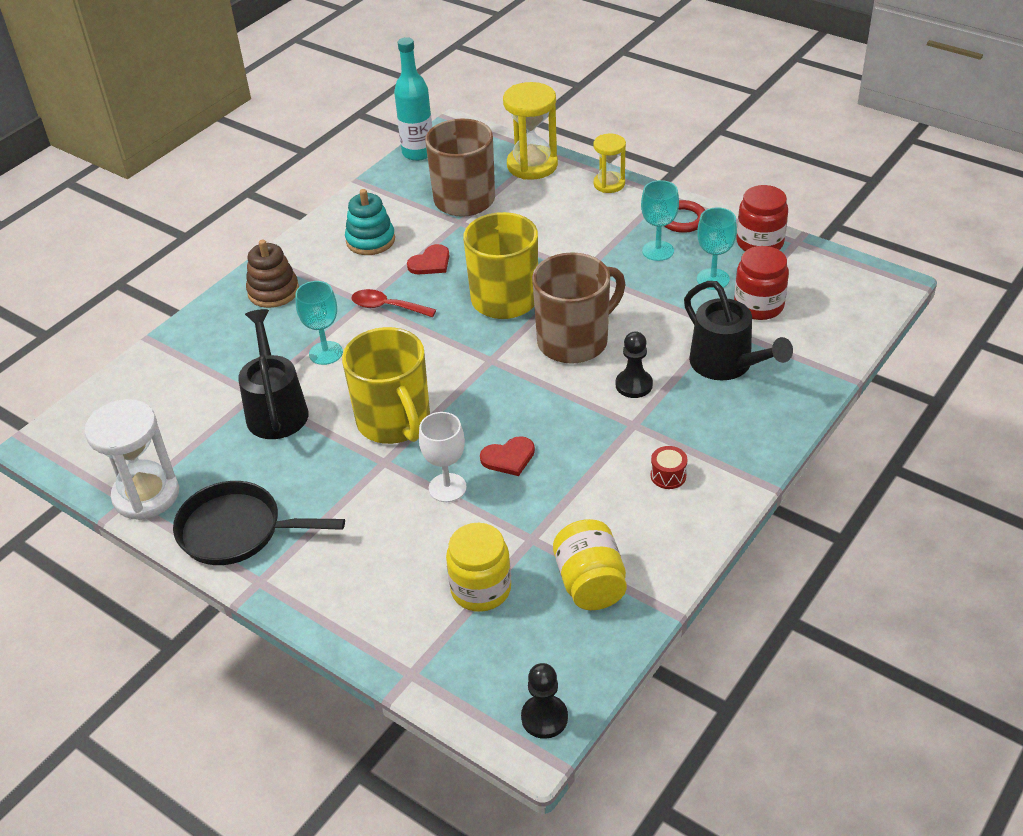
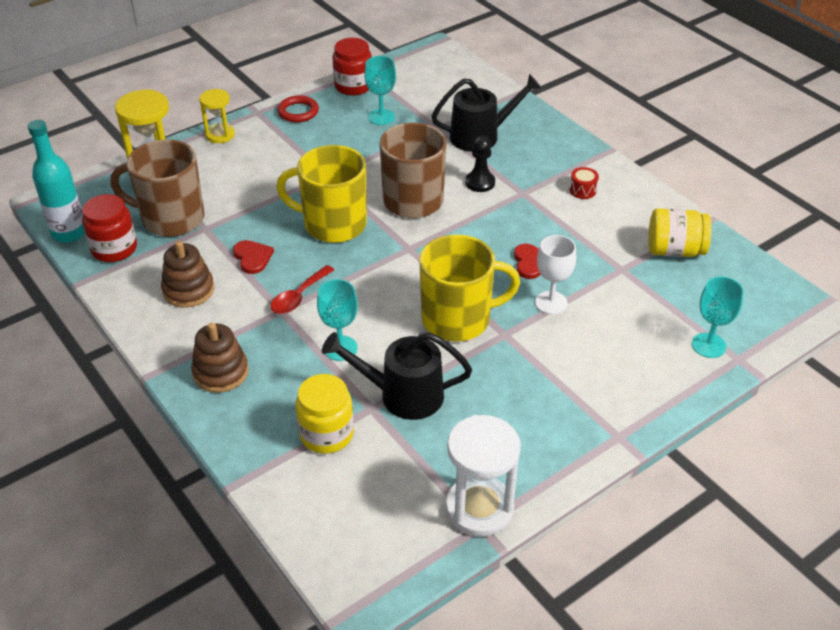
camera: 75 degrees left, 0 degrees up
black pan [173,481,345,565] -> none
turquoise stacking toy [345,189,395,255] -> brown stacking toy [161,241,214,308]
yellow jar [446,523,511,612] -> yellow jar moved to [296,374,354,454]
black pawn [521,663,568,739] -> none
turquoise goblet [641,180,679,261] -> turquoise goblet moved to [692,277,743,358]
red jar [734,246,789,320] -> red jar moved to [82,194,137,262]

